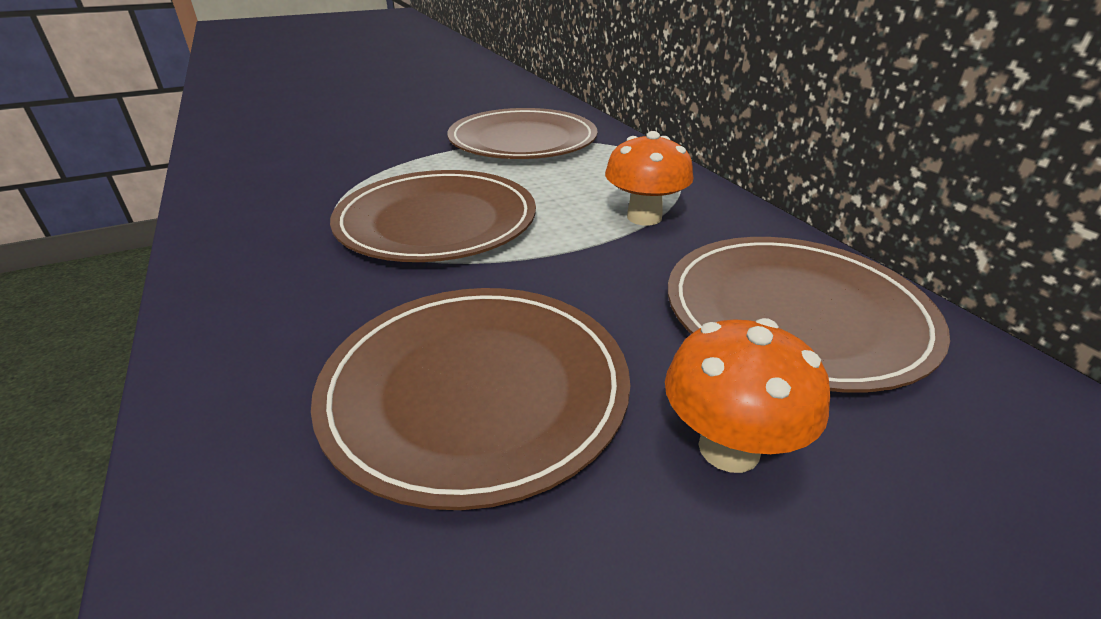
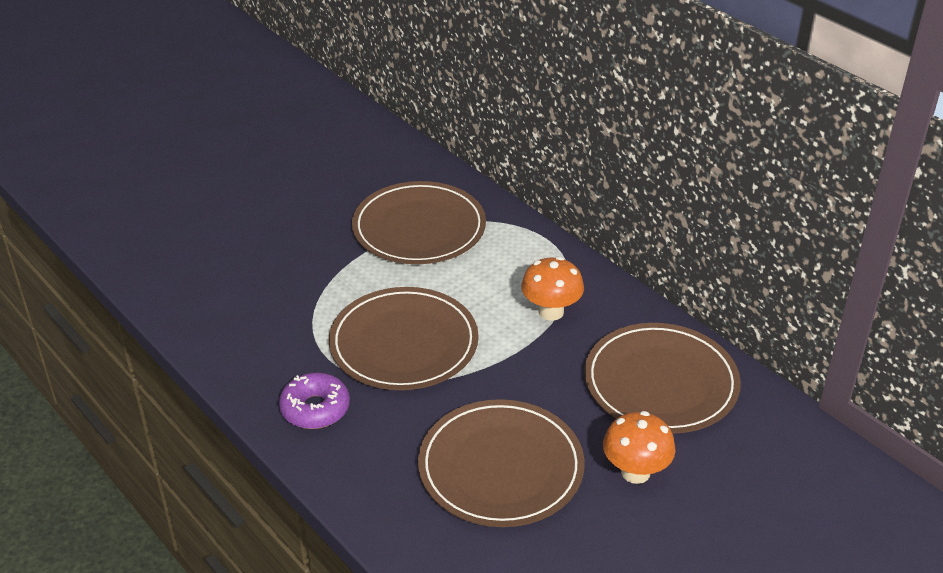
camera: 15 degrees left, 5 degrees up
none -> purple donut [279,373,350,429]

